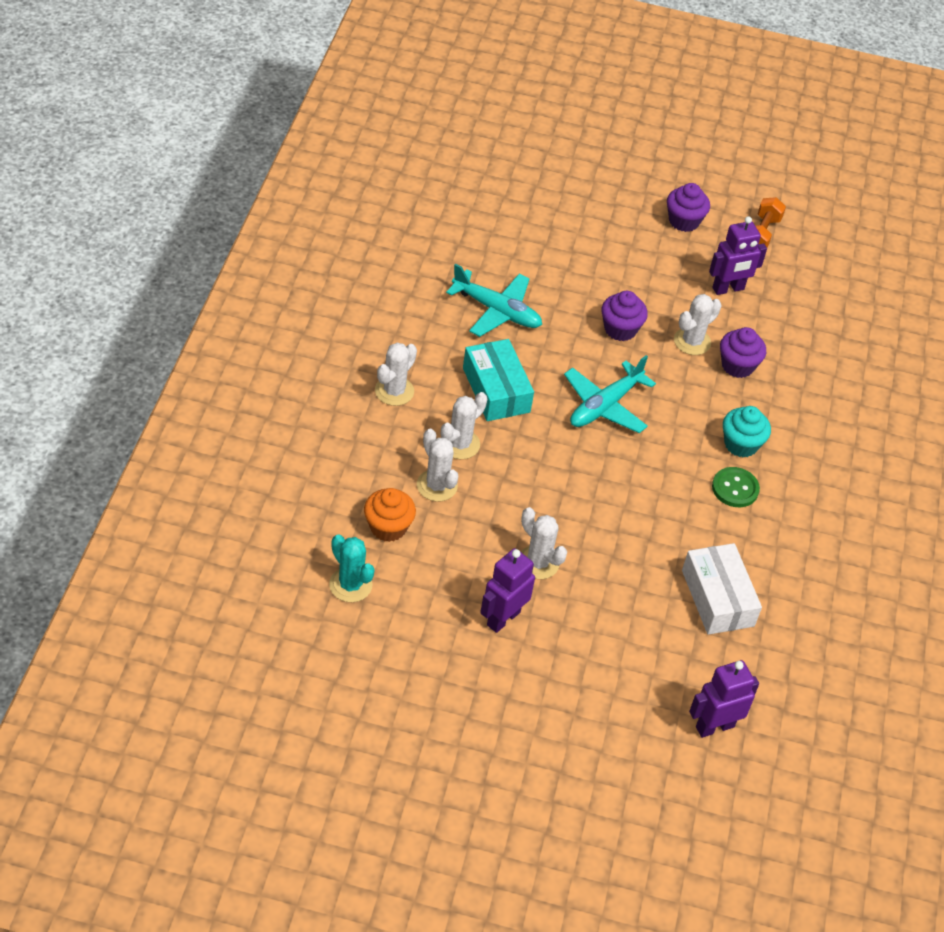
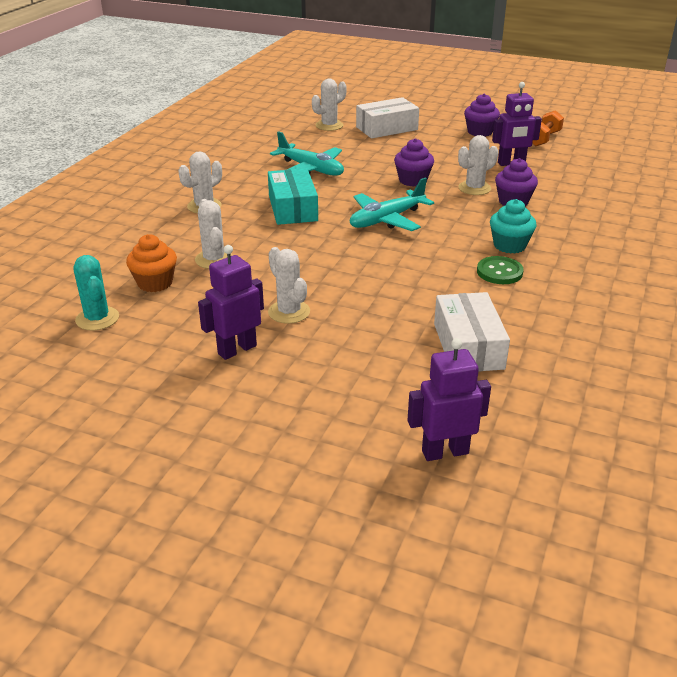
camera: 15 degrees right, 15 degrees down
white cactus [441,392,487,459] -> white cactus moved to [312,78,347,131]
none -> white box [356,97,419,138]

